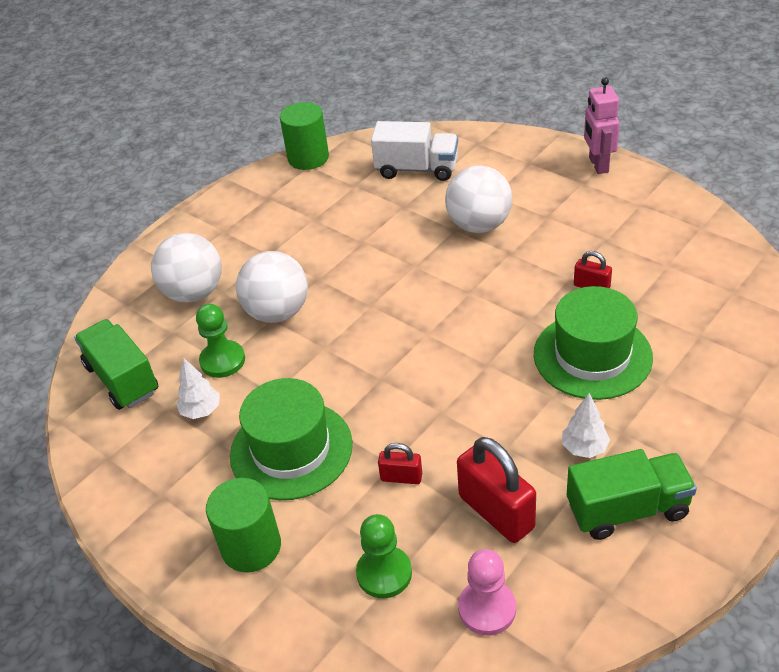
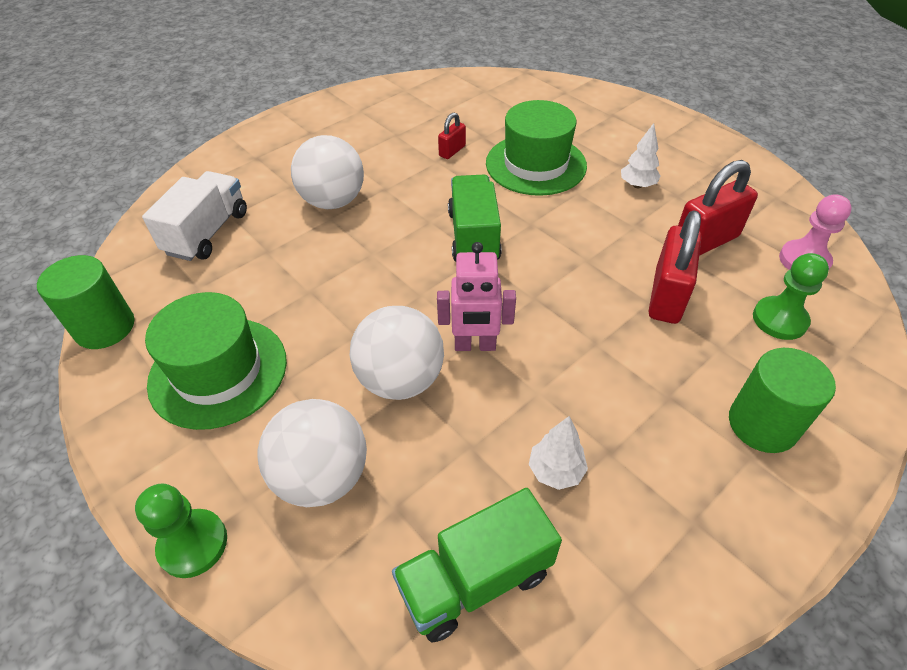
camera: 85 degrees left, 5 degrees up
green pawn [196,304,245,378] -> green pawn moved to [135,483,227,578]
green hat [230,378,353,500] -> green hat moved to [145,292,287,430]
red padlock [378,443,422,484] -> red padlock [649,210,701,324], size x1.94
green truck [567,449,697,540] -> green truck moved to [448,175,502,261]
pink robot [584,78,620,174] -> pink robot moved to [437,242,516,351]

